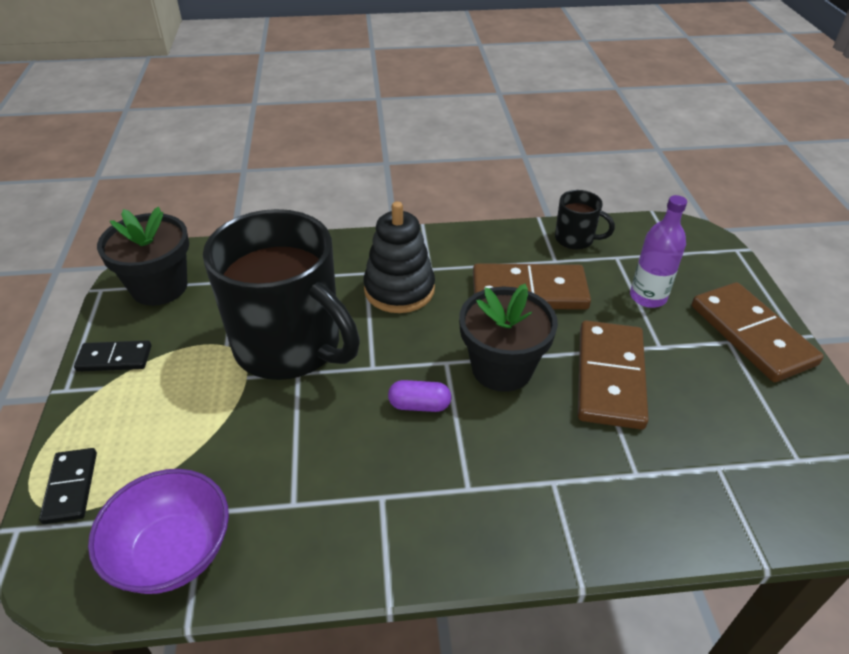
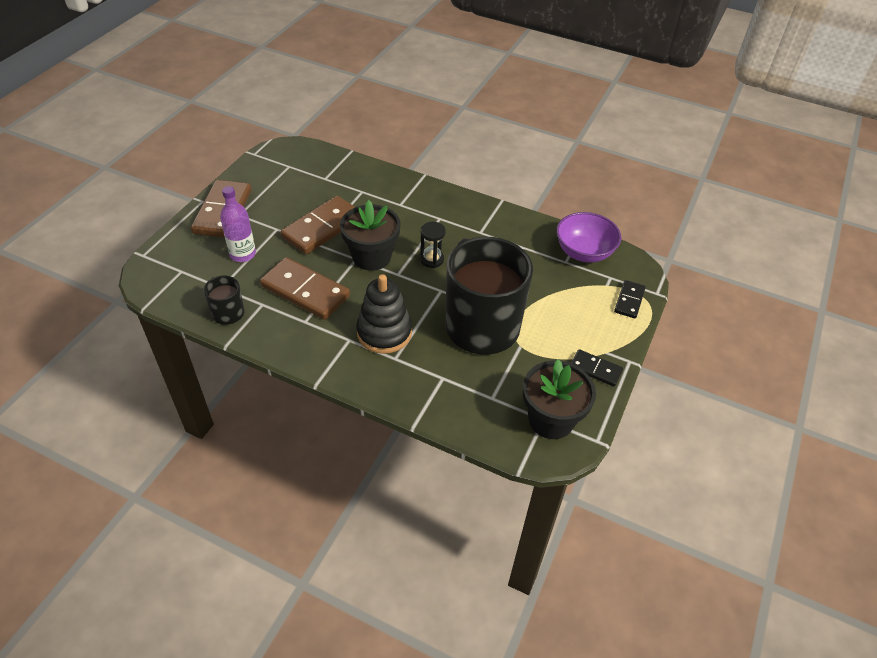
camera: 150 degrees left, 5 degrees up
purple capsule [388,380,452,412] -> black hourglass [420,222,446,268]

